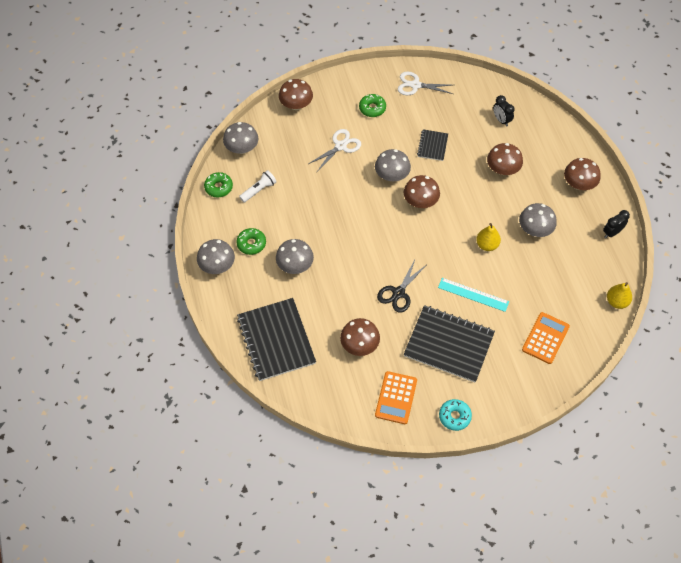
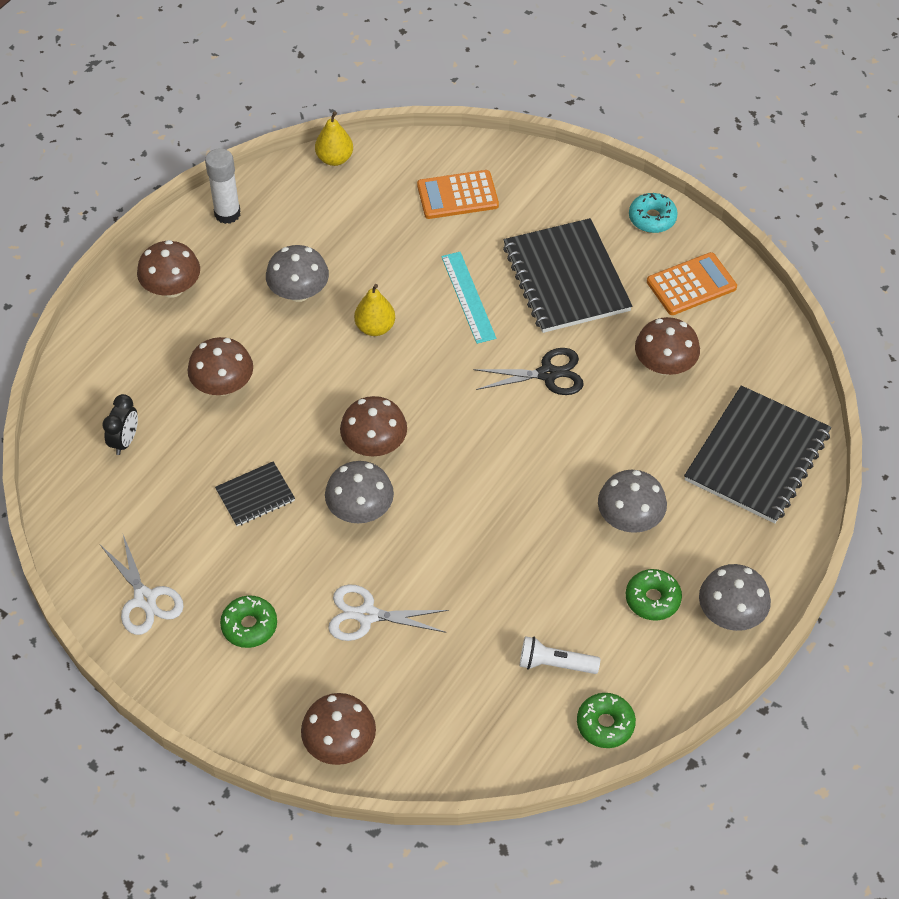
camera: 130 degrees left, 5 degrees down
grey mushroom [223,122,258,154] -> none
black clock [603,210,630,238] -> white glue stick [205,148,241,224]

